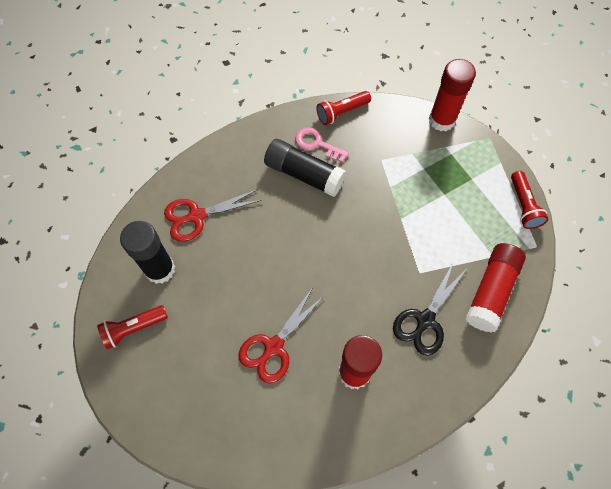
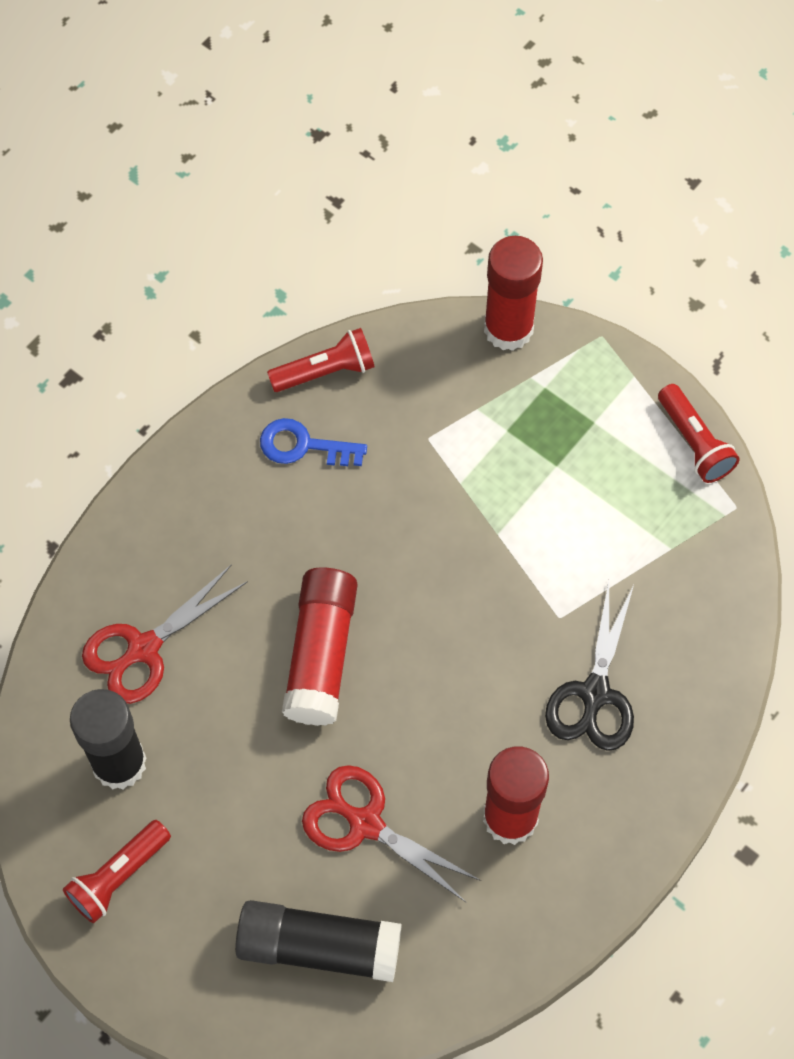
camera: 20 degrees left, 0 degrees up
red scissors [238,287,325,384] -> red scissors turned 105 degrees clockwise [302,765,481,903]
black glue stick [264,139,346,197] -> black glue stick moved to [235,900,402,982]
pink key [295,127,349,163] -> blue key [260,418,367,466]
red flashlight [316,91,371,125] -> red flashlight turned 150 degrees counterclockwise [267,328,375,392]
red glue stick [465,243,526,333] -> red glue stick moved to [282,567,357,726]

